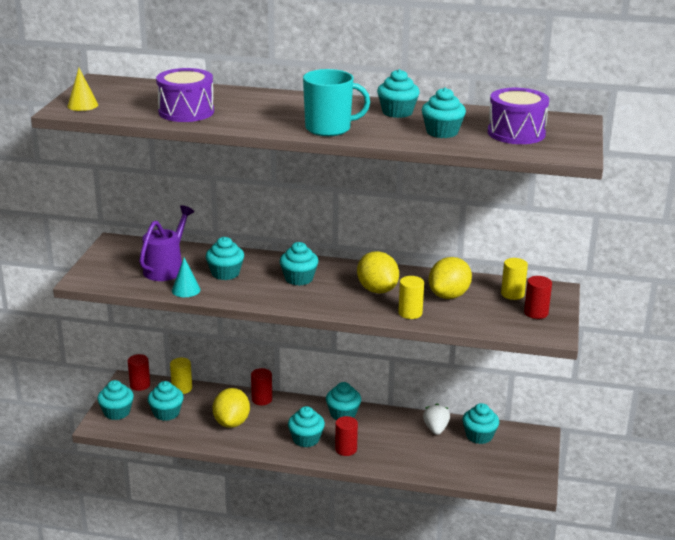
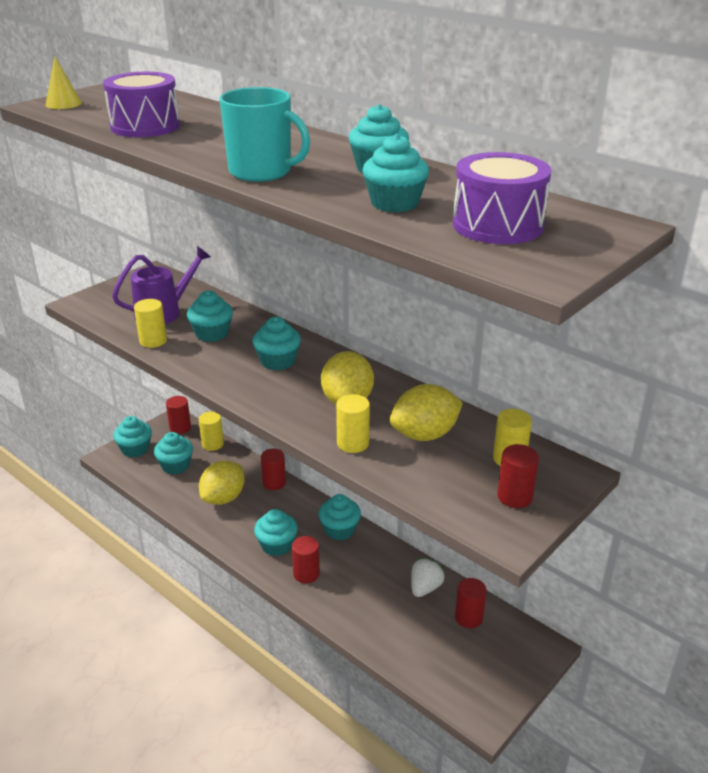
camera: 30 degrees right, 5 degrees up
turquoise cone [172,258,201,297] -> yellow cylinder [134,299,167,348]
turquoise cupcake [463,403,499,444] -> red cylinder [455,578,487,628]

